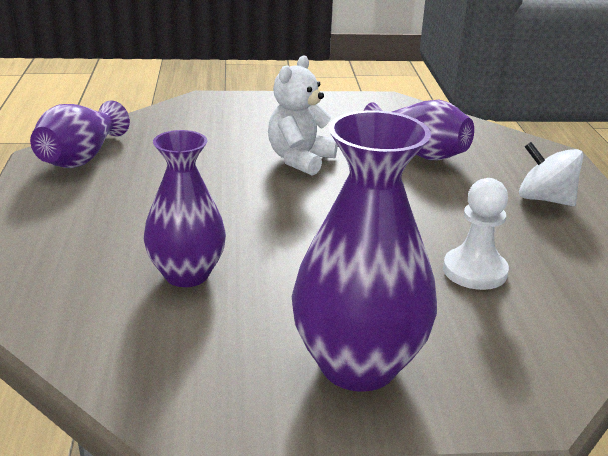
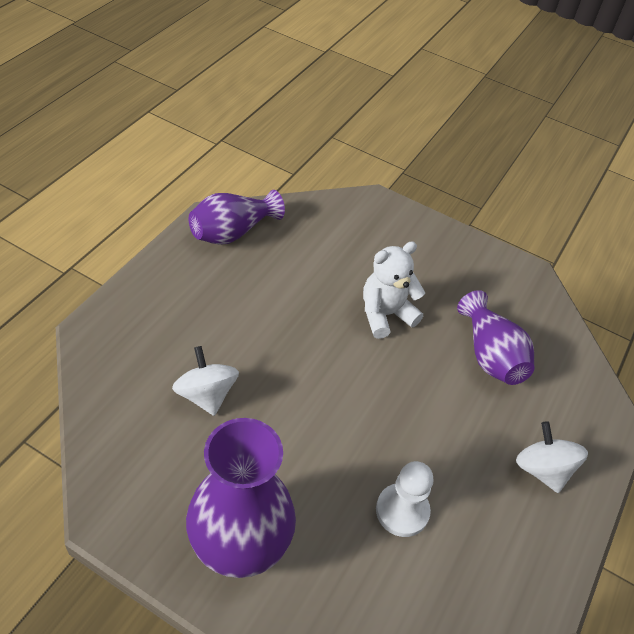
camera: 30 degrees right, 20 degrees up
purple vase [144,130,226,287] -> white spinning top [172,346,239,416]

